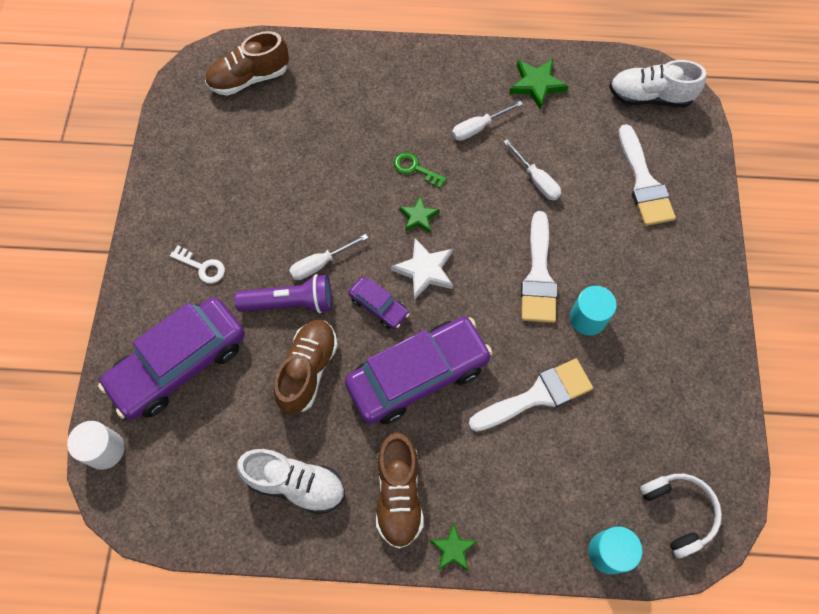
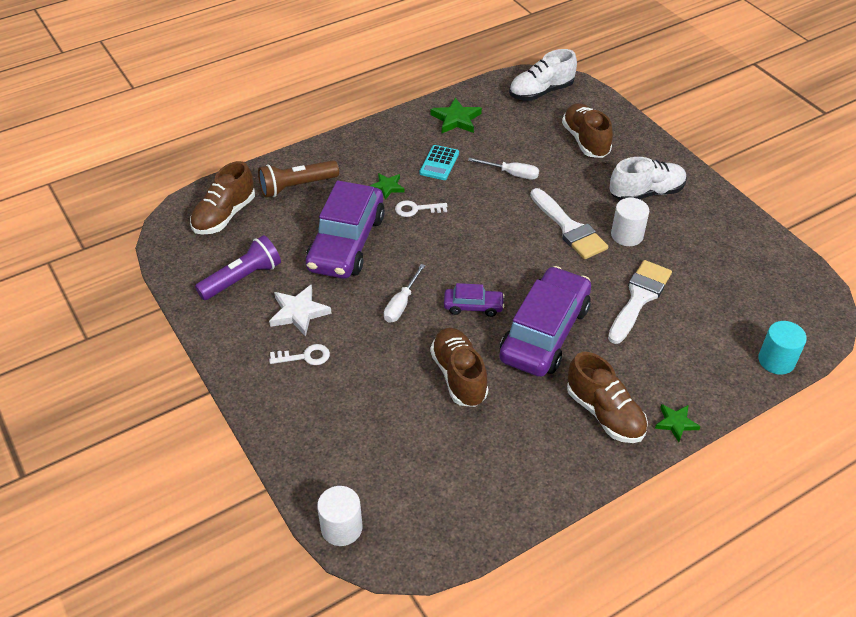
camera: 35 degrees left, 20 degrees down
purple car [98,297,245,420] -> purple car moved to [306,180,385,279]
purple flashlight [234,274,332,313] -> purple flashlight moved to [195,235,281,300]
white shoe [237,449,345,515] -> white shoe moved to [610,157,687,200]
white star [391,238,453,300] -> white star moved to [269,284,332,337]
green key [394,152,447,188] -> white key [395,200,447,217]
green star [399,196,440,233] -> green star moved to [370,173,404,200]
white screwdriver [452,101,523,141] -> turquoise calculator [419,145,459,180]
turquoise cylinder [570,286,617,336] -> white cylinder [611,198,649,246]
white brush [619,124,676,226] -> brown shoe [562,103,613,158]
white headphones [640,474,722,558] -> none
none -> brown flashlight [258,160,339,198]

